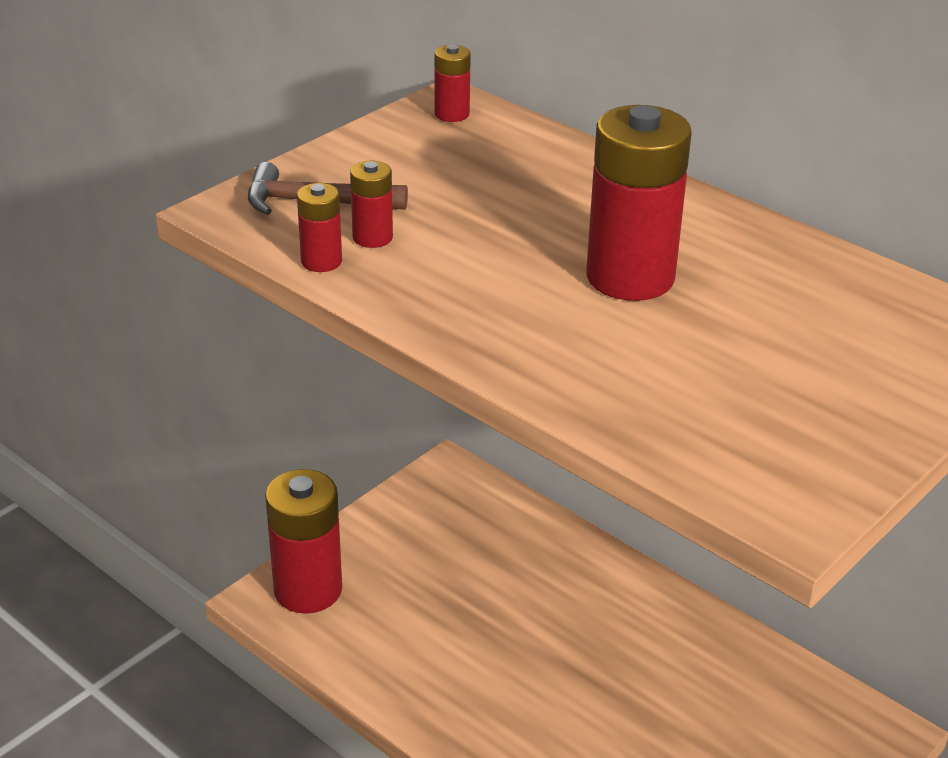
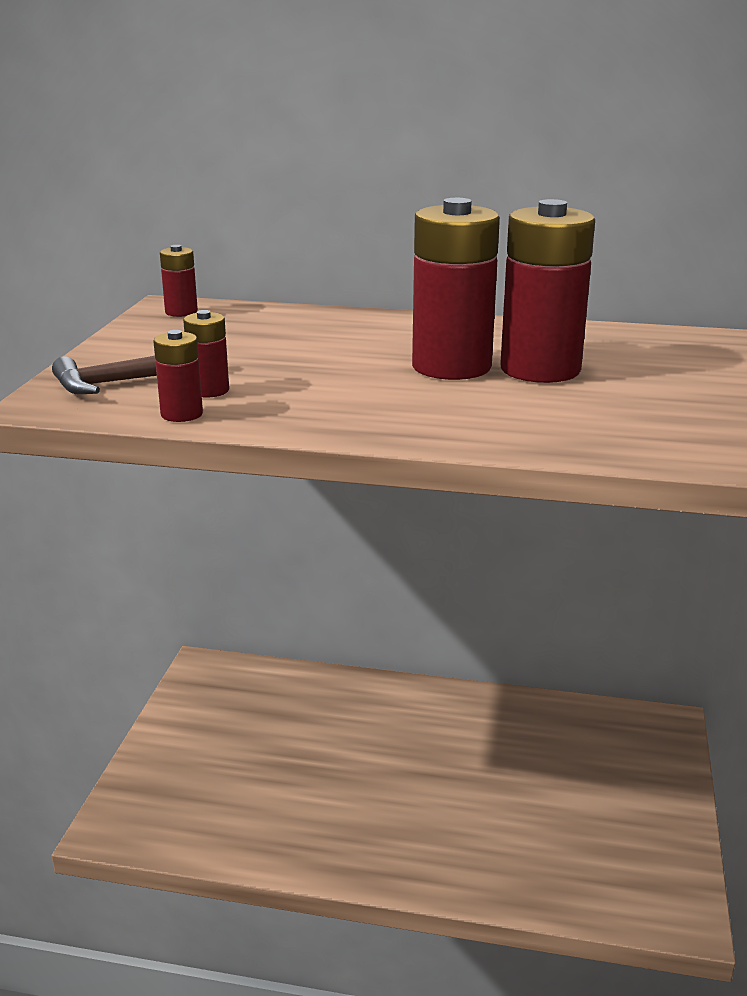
camera: 30 degrees left, 10 degrees down
red battery [265,469,342,614] -> red battery moved to [500,199,595,383]

